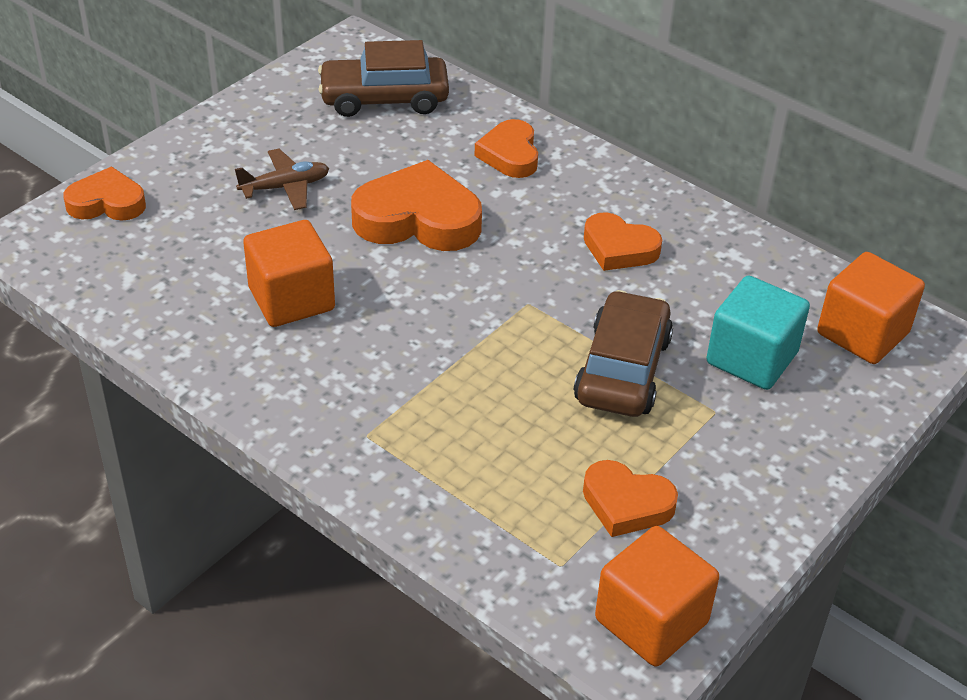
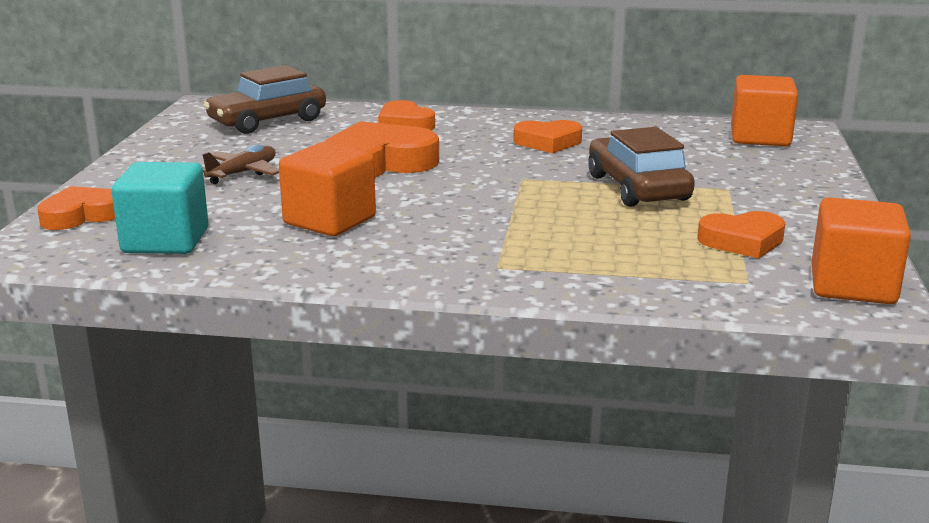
camera: 30 degrees left, 20 degrees down
turquoise cube [706,276,810,390] -> turquoise cube moved to [111,162,209,254]

